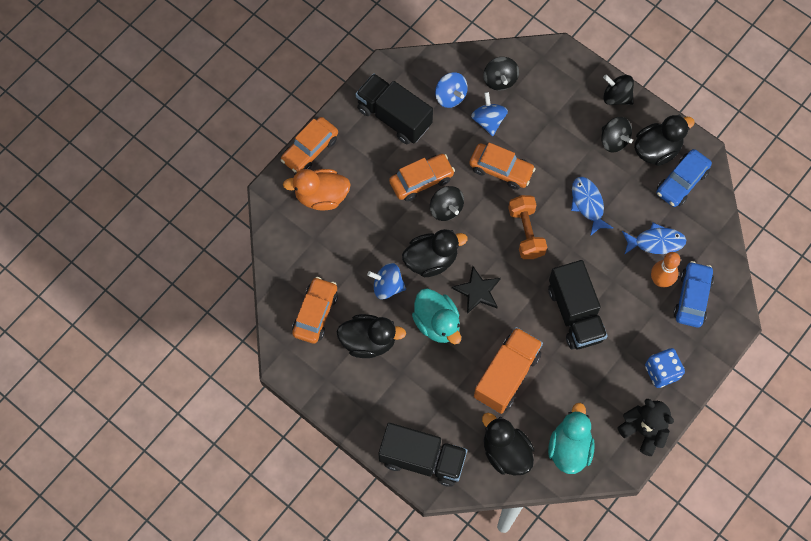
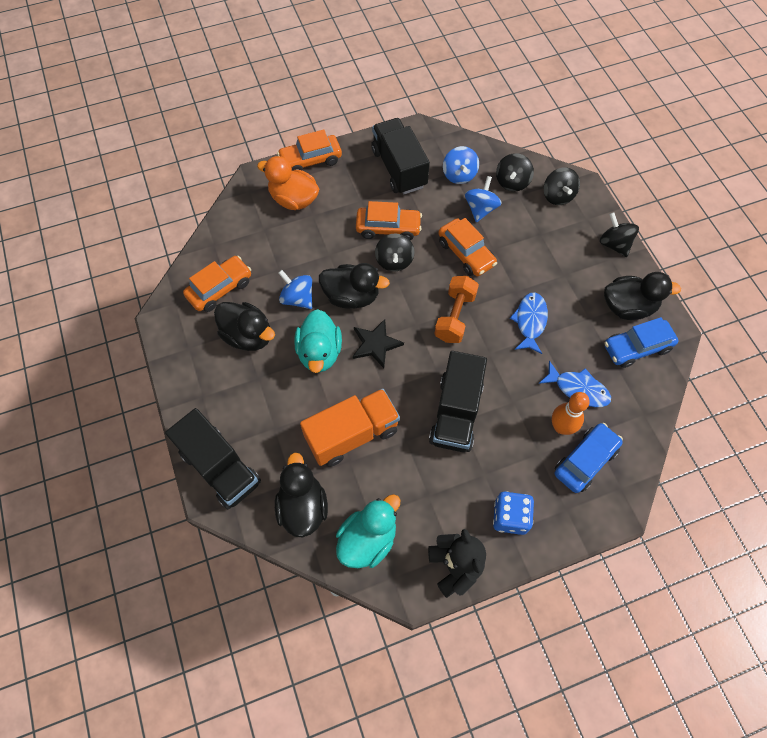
camera: 30 degrees right, 5 degrees down
black spinning top [601,117,633,153] -> black spinning top moved to [544,167,580,205]

